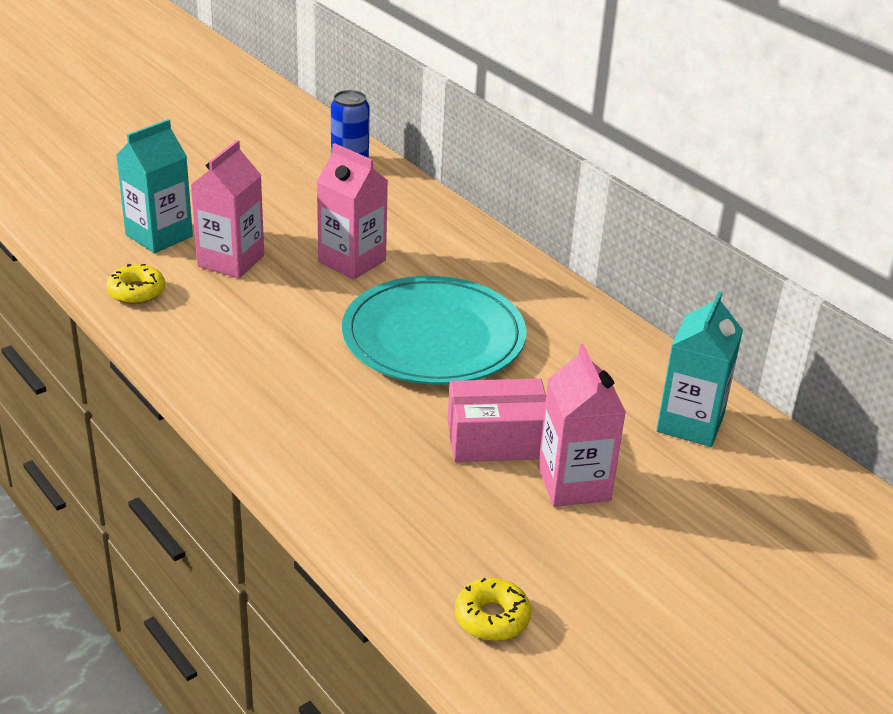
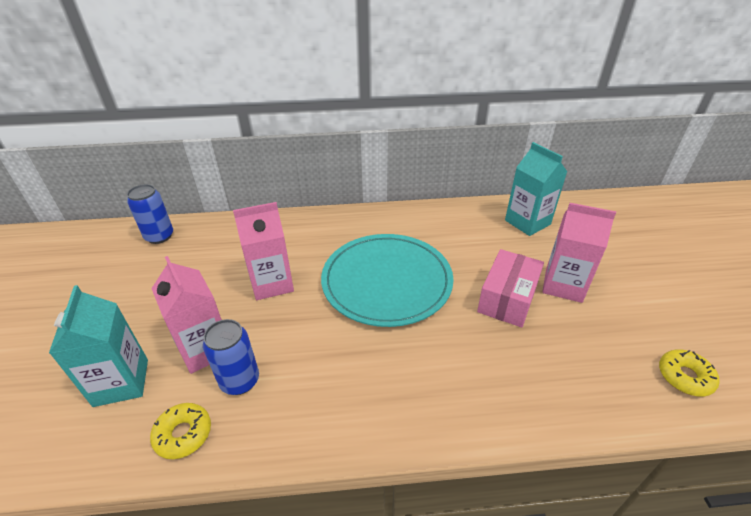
camera: 55 degrees left, 5 degrees up
none -> blue can [203,319,259,395]

